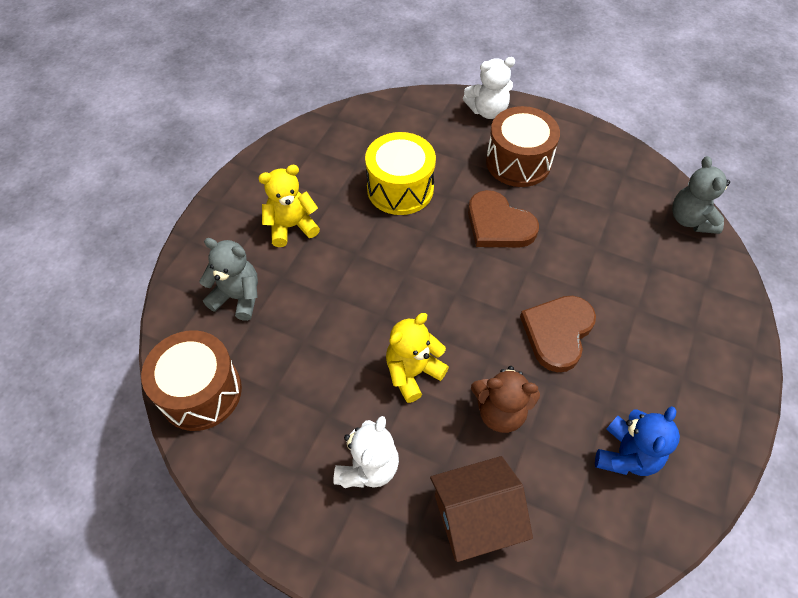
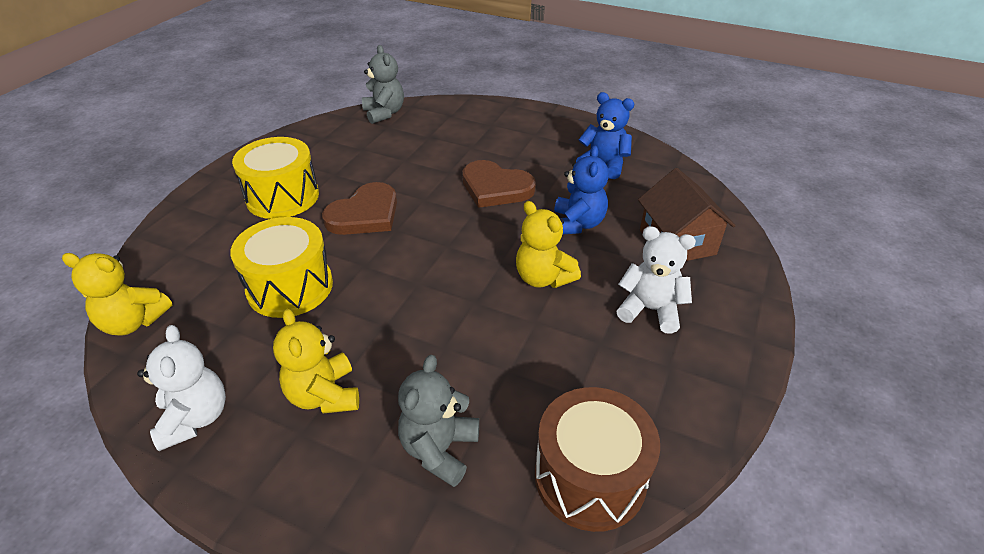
camera: 90 degrees left, 15 degrees down
white teddy bear [463,57,515,119] -> white teddy bear moved to [137,325,226,451]
brown teddy bear [471,366,540,433] -> blue teddy bear [554,145,609,234]
brown drum [486,106,560,187] -> yellow drum [232,137,319,219]
grey teddy bear [672,156,730,234] -> grey teddy bear turned 105 degrees counterclockwise [362,45,404,124]
none -> yellow teddy bear [62,253,173,335]

